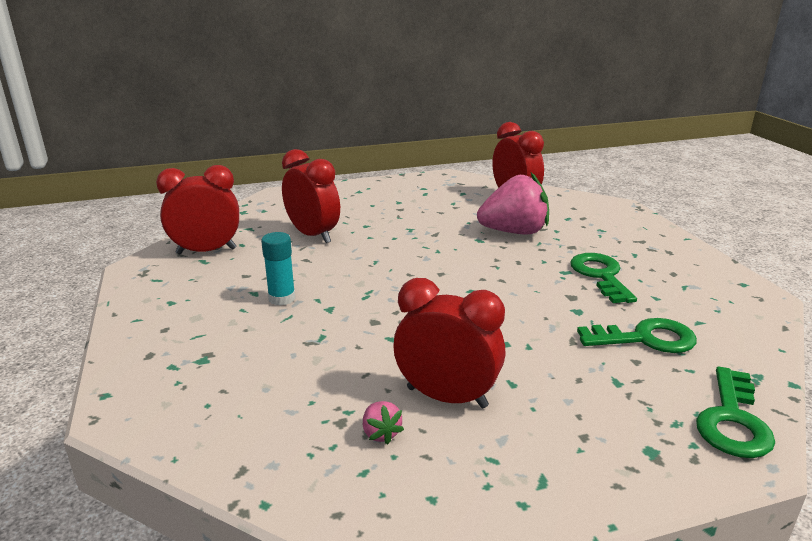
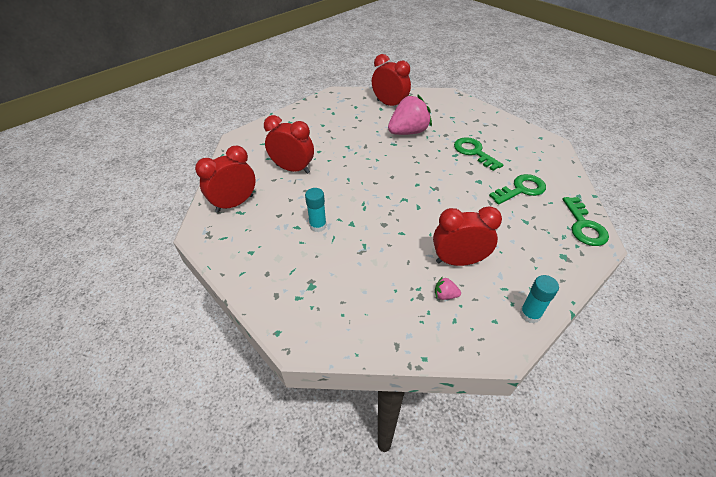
camera: 25 degrees left, 20 degrees up
pink strawberry [363,401,404,444] -> pink strawberry turned 150 degrees clockwise [435,276,461,300]
none -> turquoise glue stick [520,275,559,323]

